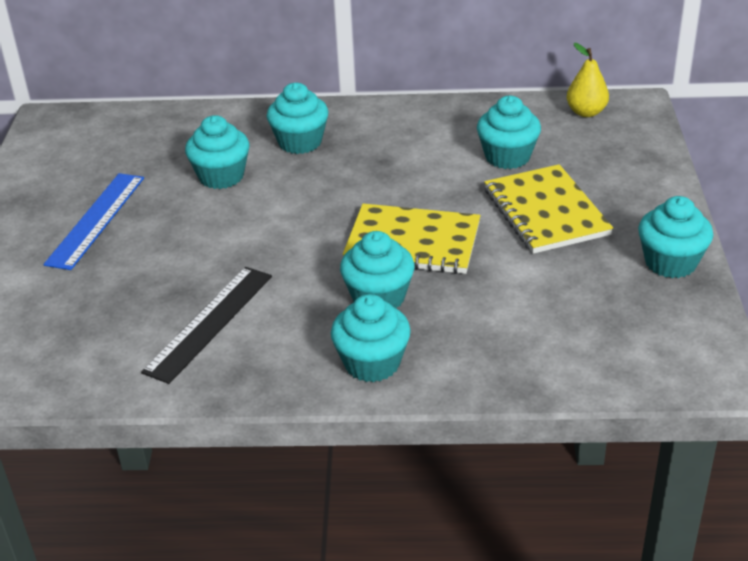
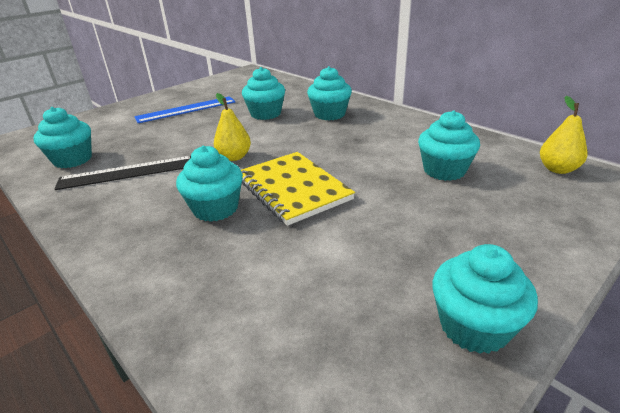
camera: 45 degrees right, 5 degrees down
turquoise cupcake [331,294,411,382] -> turquoise cupcake moved to [33,107,92,168]
yellow notebook [484,164,613,254] -> none
none -> yellow pear [214,93,251,161]

